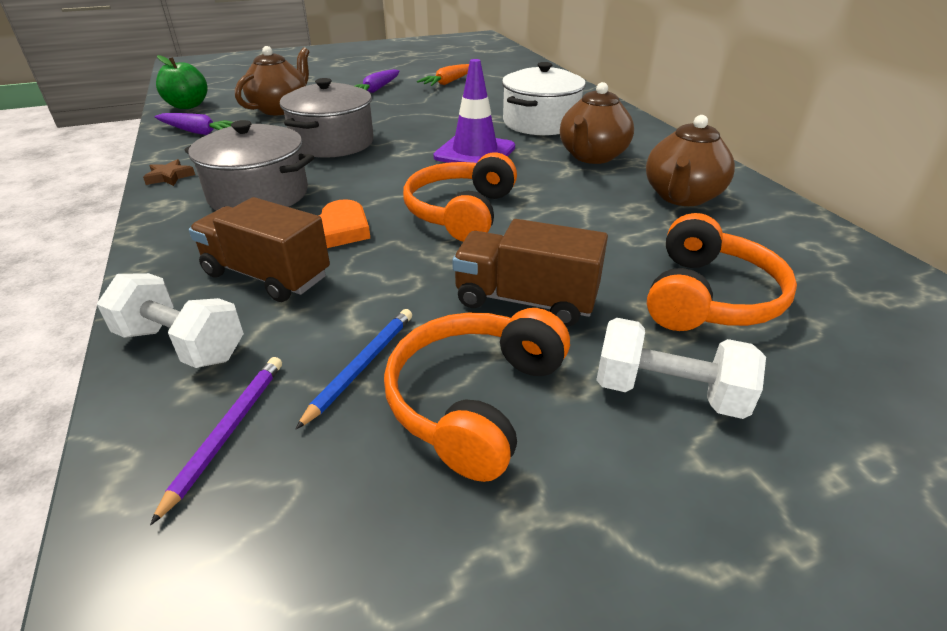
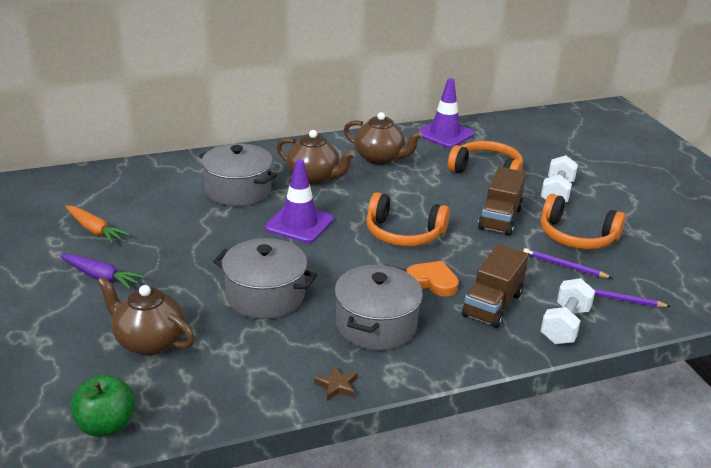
camera: 90 degrees left, 5 degrees down
purple carrot [154,113,233,135] -> none
blue pencil [295,309,412,430] -> purple pencil [523,248,612,278]
white pot [502,62,586,135] -> grey pot [199,143,277,206]
none -> purple traffic cone [416,78,474,148]

